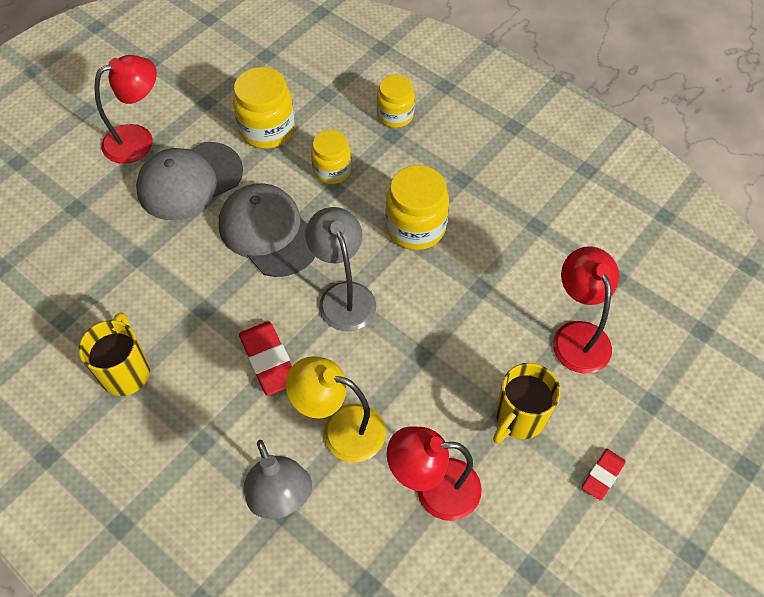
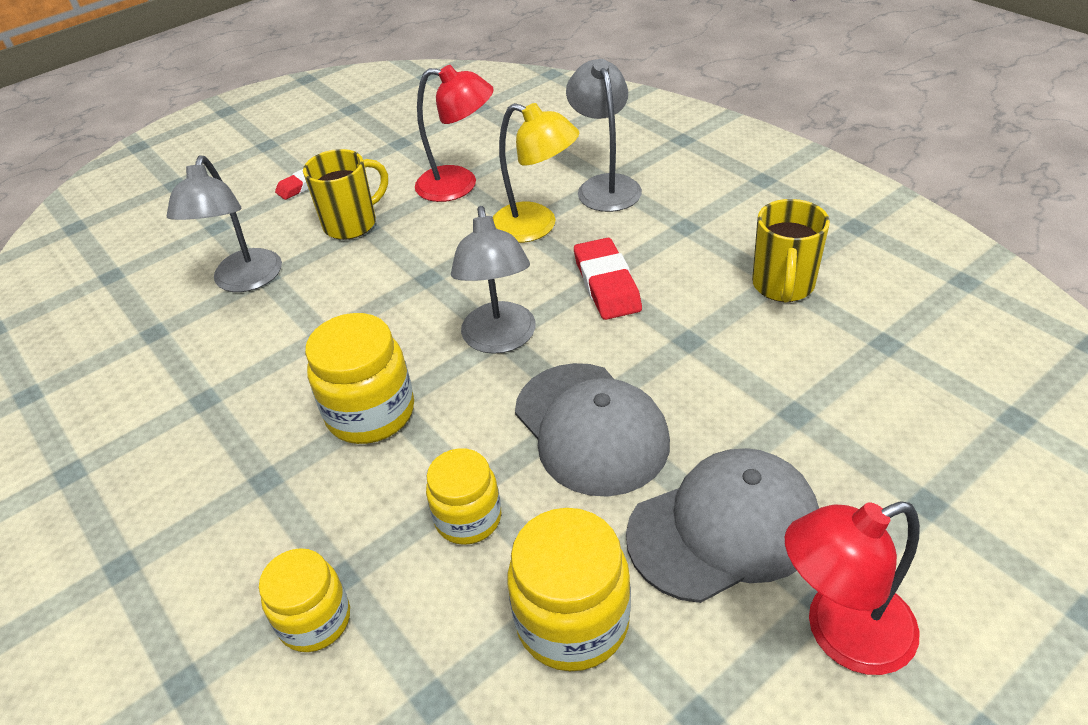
camera: 165 degrees left, 15 degrees down
red lamp [553,246,619,374] -> grey lamp [167,155,282,292]

